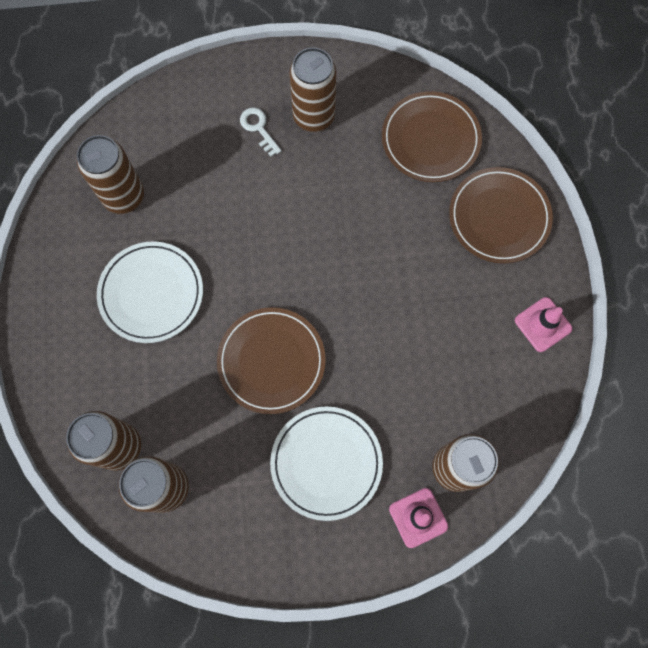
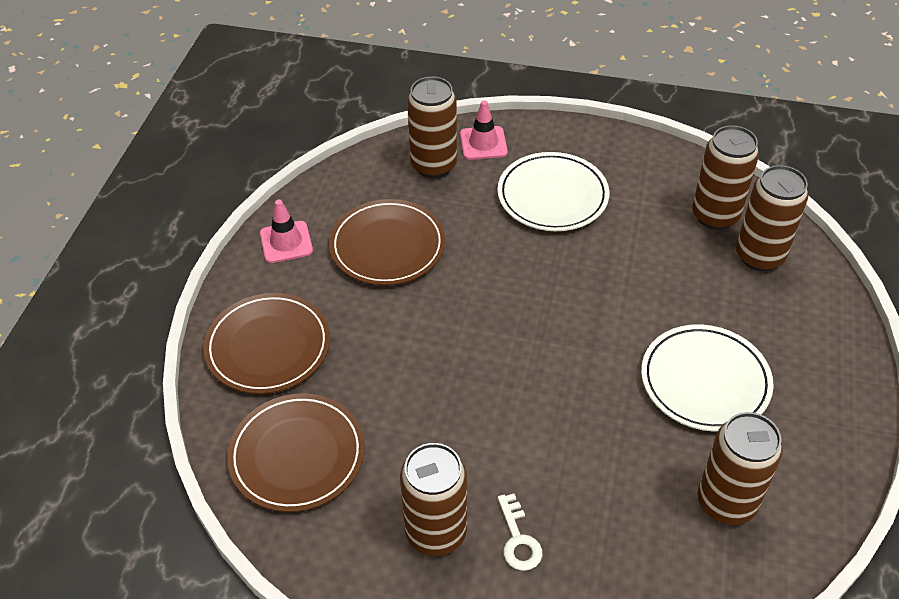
camera: 160 degrees left, 25 degrees down
brown plate [217,307,326,414] -> brown plate moved to [329,199,445,285]

